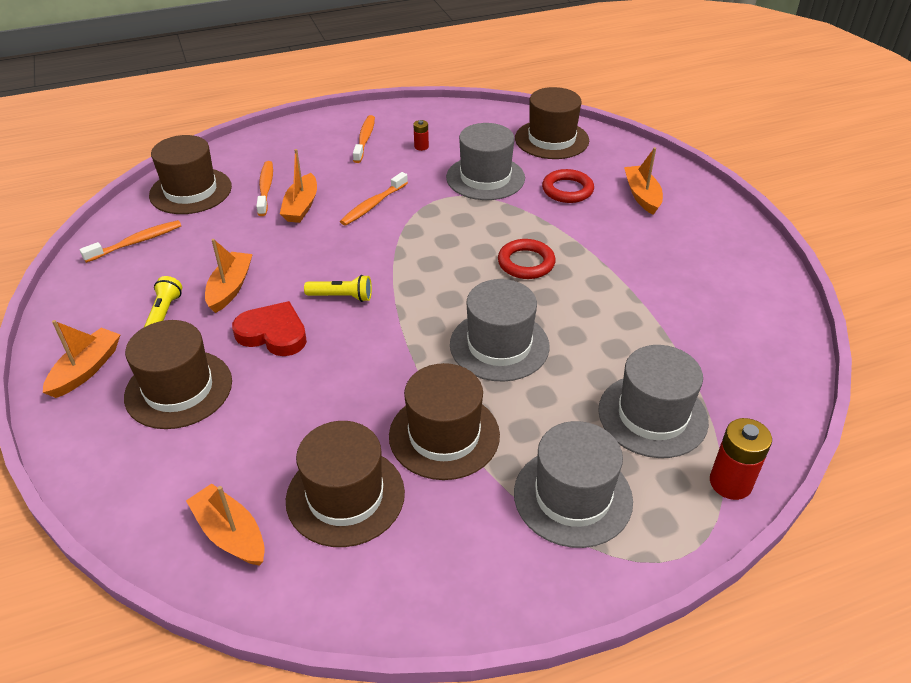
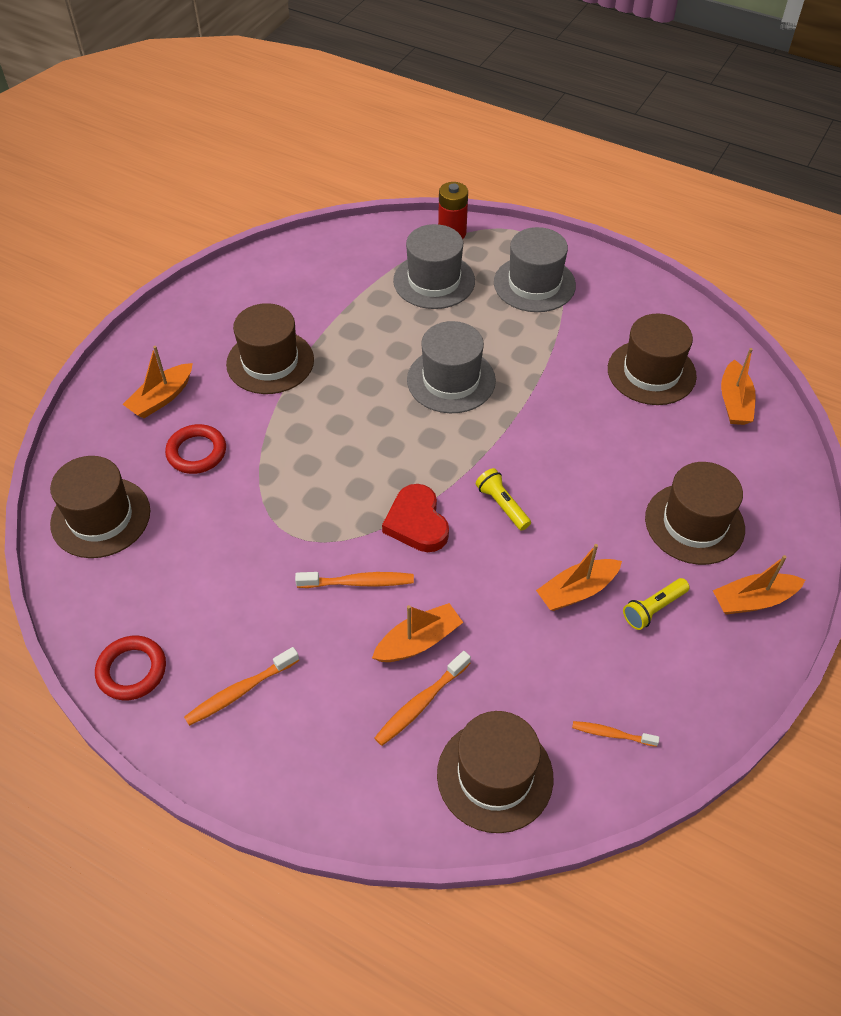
camera: 130 degrees left, 10 degrees up
orange toothbrush [79,220,181,263] -> orange toothbrush [572,721,659,747], size x0.66
red heart [232,301,307,356] -> red heart moved to [382,484,449,552]
brown hat [389,363,500,480] -> brown hat moved to [226,303,314,394]
red battery [413,120,429,151] -> none
grey hat [446,123,525,200] -> none
red ring [498,239,555,279] -> red ring moved to [95,636,166,700]

